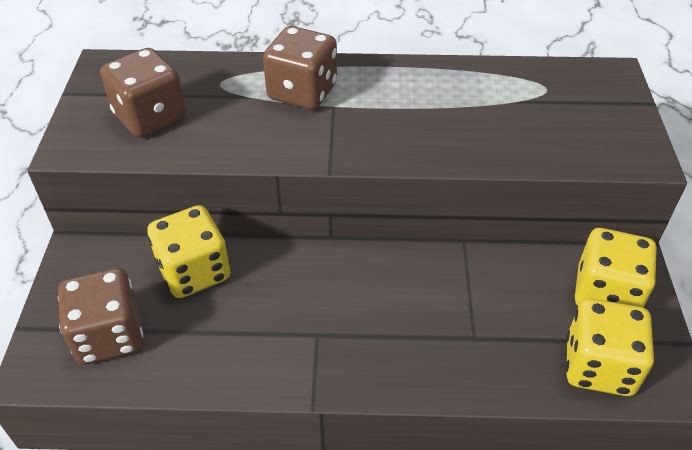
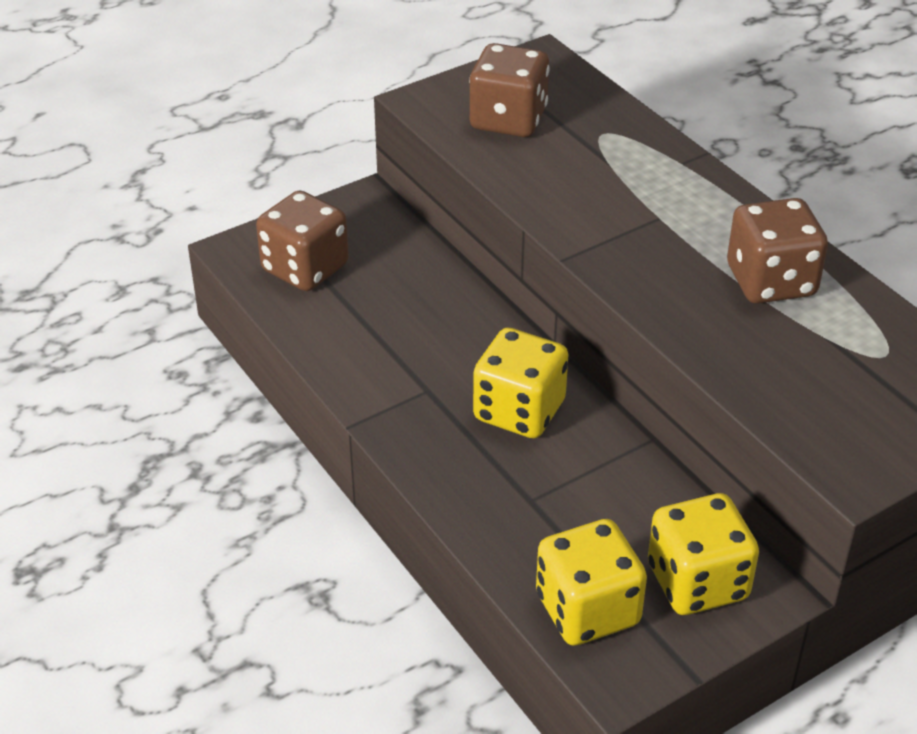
camera: 55 degrees right, 5 degrees down
yellow dice [147,205,231,298] -> yellow dice moved to [473,328,568,438]
brown dice [263,26,337,110] -> brown dice moved to [727,198,828,303]

